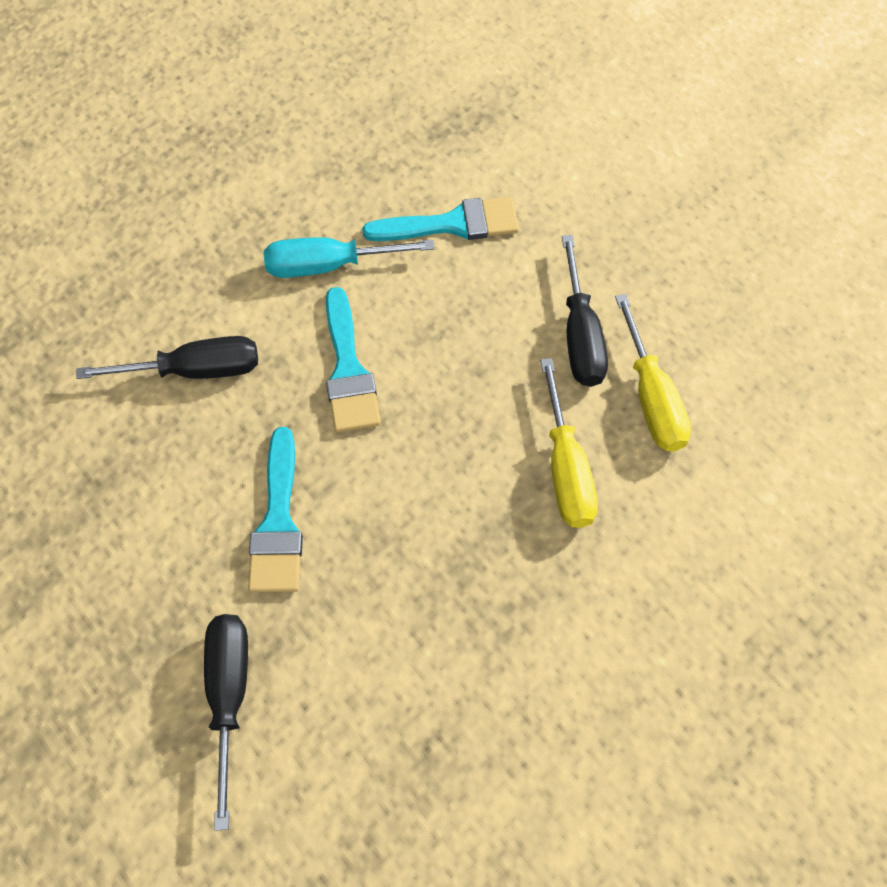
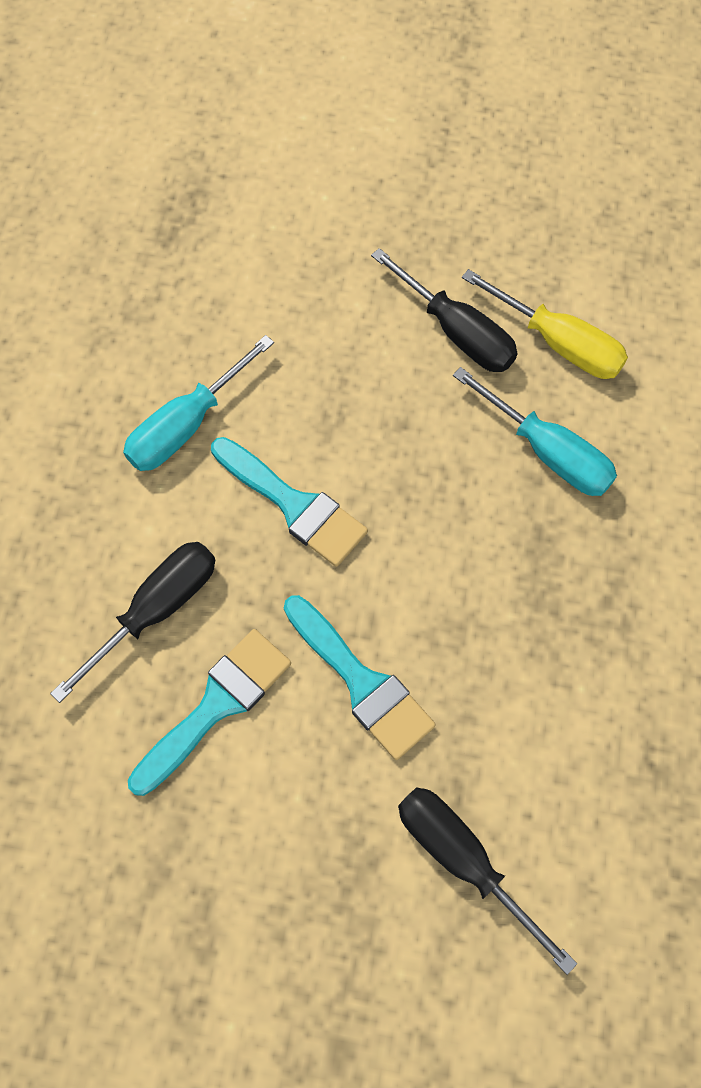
camera: 40 degrees left, 5 degrees up
turquoise brush [362,197,519,241] -> turquoise brush moved to [128,629,291,796]
yellow screwdriver [540,358,598,528] -> turquoise screwdriver [453,367,617,496]

